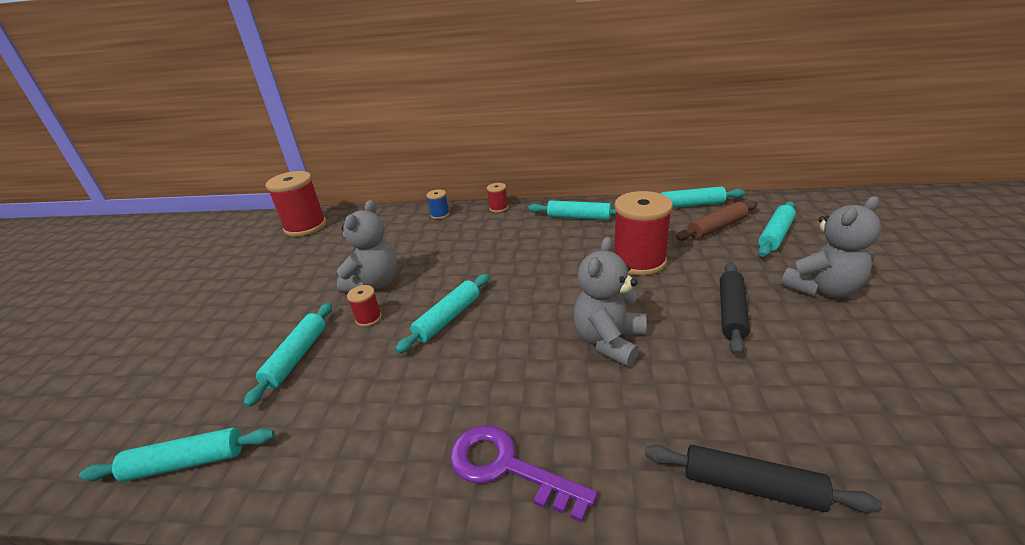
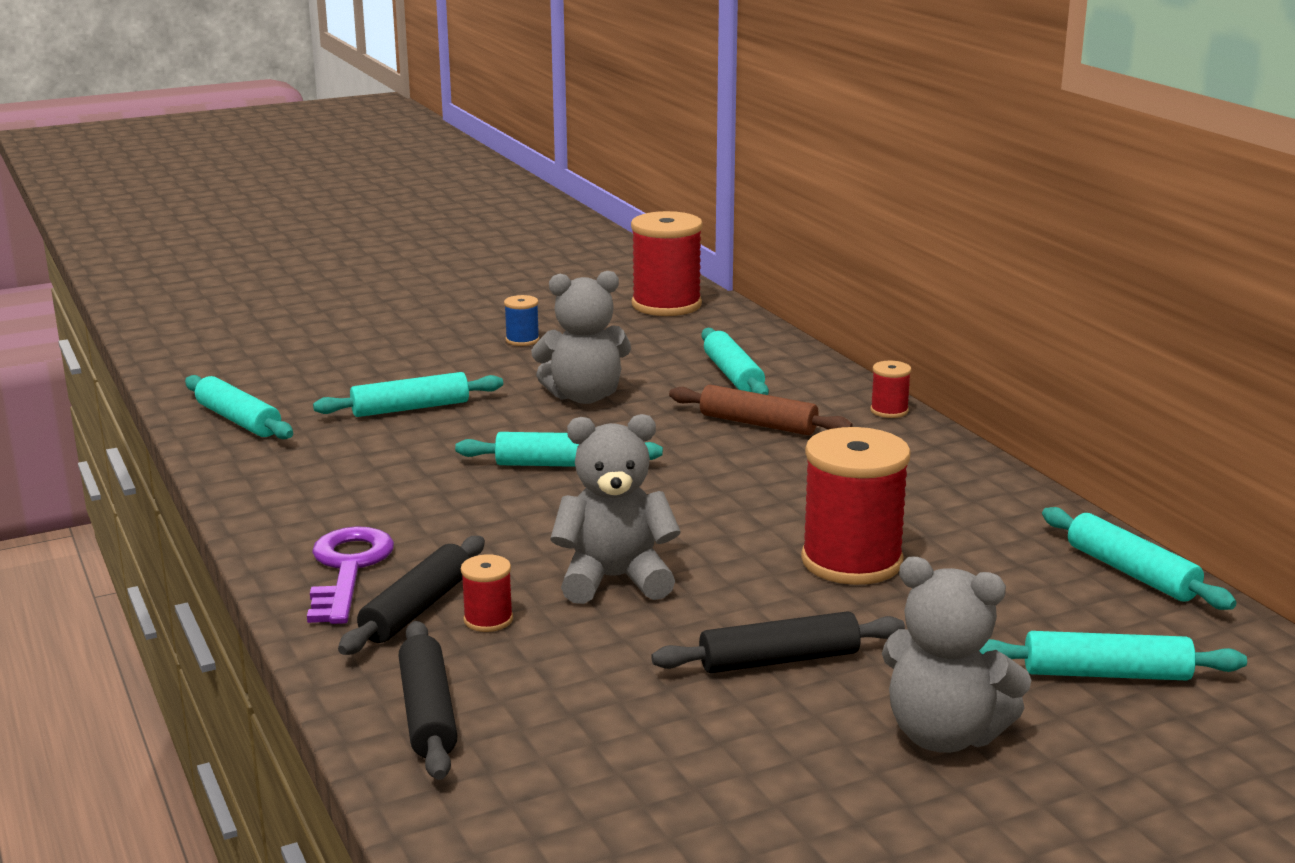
camera: 55 degrees right, 10 degrees down
red spool [347,285,382,327] -> red spool moved to [461,554,513,632]
blue spool [426,190,449,219] -> blue spool moved to [504,295,540,346]
turquoise rolling pin [528,200,616,220] -> turquoise rolling pin moved to [701,328,769,395]
brown rolling pin [676,201,758,241] -> brown rolling pin moved to [669,385,852,435]
none -> black rolling pin [338,536,485,655]

